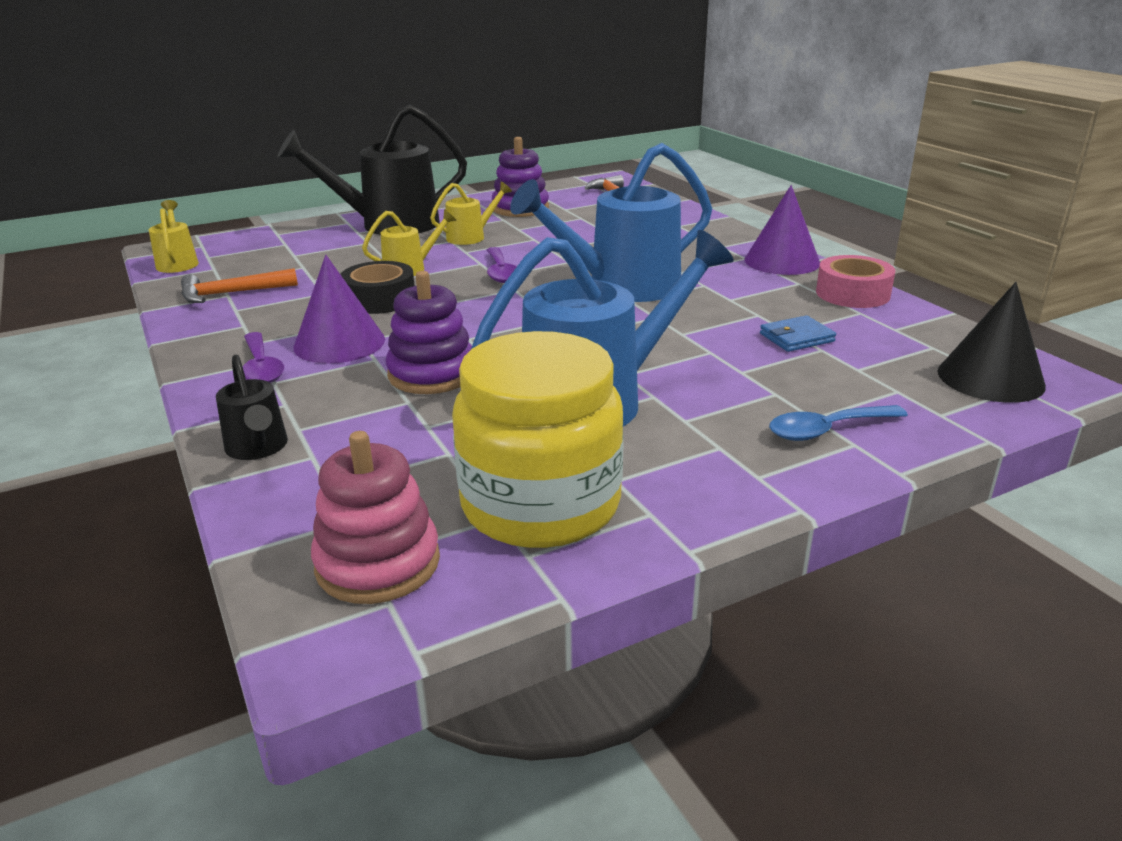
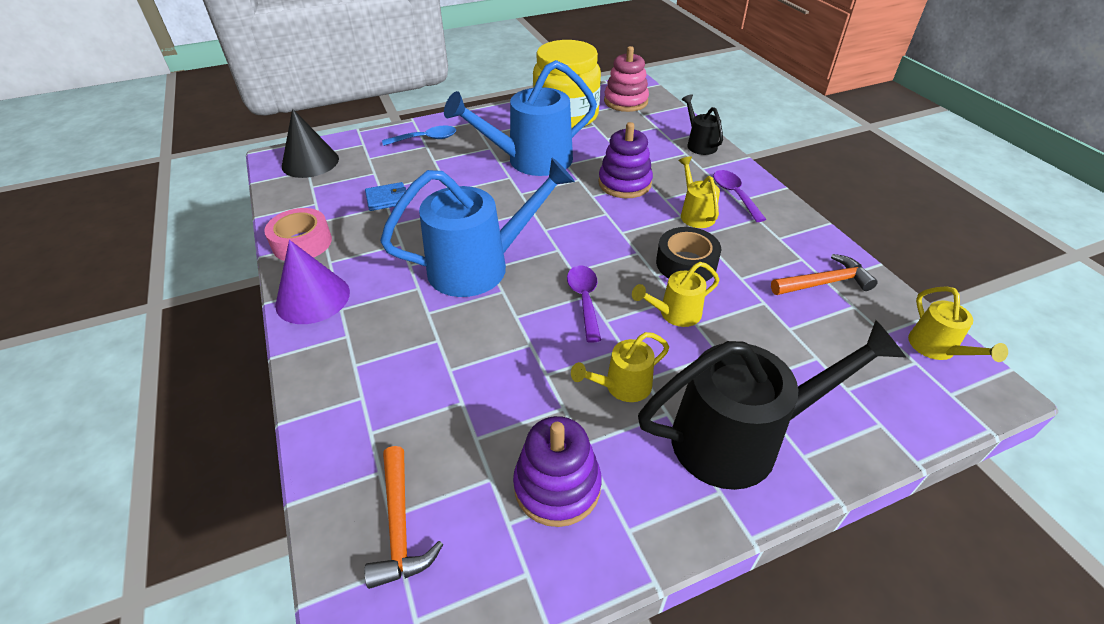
camera: 175 degrees left, 15 degrees up
purple cone [294,255,385,364] -> yellow watering can [679,156,720,228]

